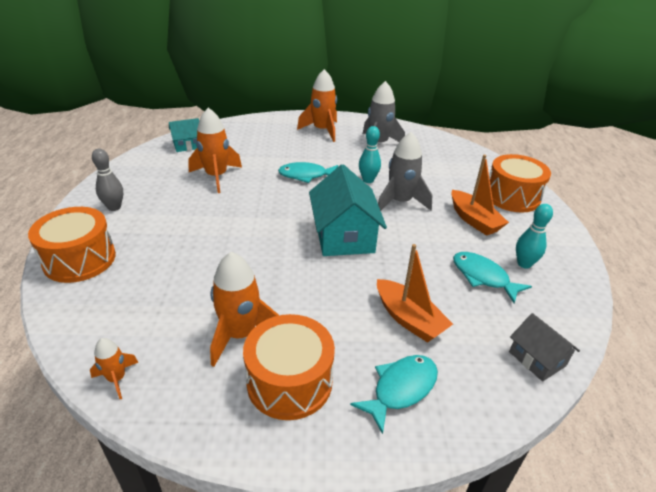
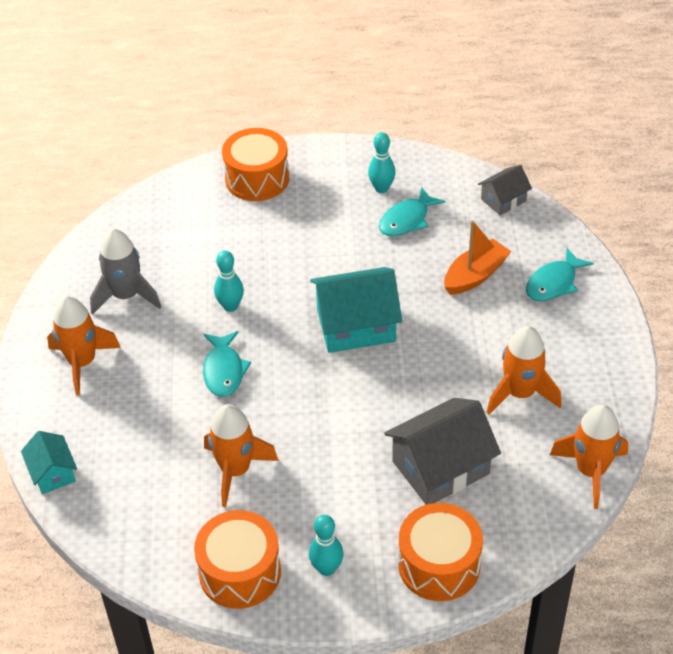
camera: 90 degrees left, 10 degrees up
orange rocket [90,338,139,399] -> orange rocket [550,405,628,509], size x1.92
grey bowling pin [92,149,123,211] -> turquoise bowling pin [309,515,344,576]
turquoise house [169,118,199,152] -> turquoise house moved to [21,431,77,494]
orange drum [243,314,335,420] -> orange drum moved to [194,510,281,609]
turquoise fish [350,355,438,434] -> turquoise fish turned 90 degrees counterclockwise [526,248,594,301]
grey rocket [378,132,432,211] -> none
orange boat [452,155,509,236] -> none
none -> grey house [384,398,501,505]

